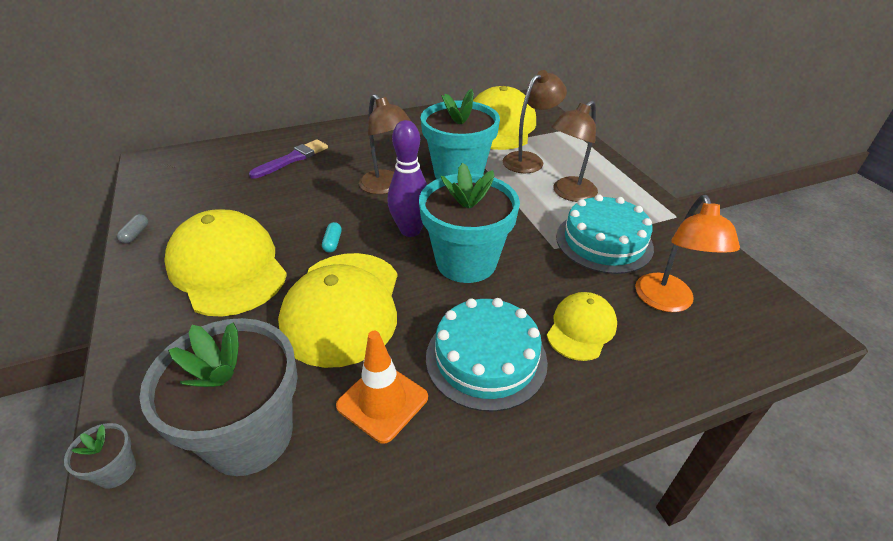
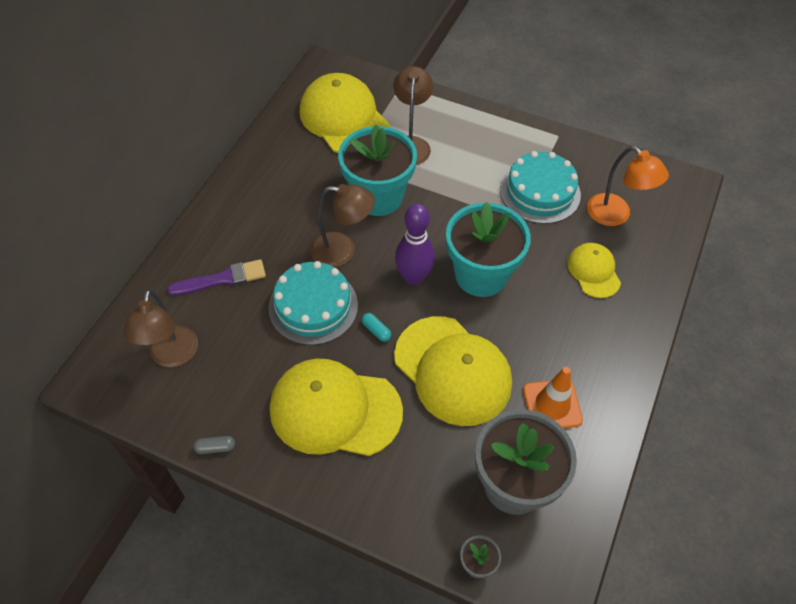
camera: 45 degrees left, 15 degrees up
grey capsule [117,214,148,244] -> grey capsule turned 60 degrees counterclockwise [193,436,235,454]
purple brush [249,139,328,179] -> purple brush turned 75 degrees clockwise [167,259,266,296]
turquoise cake [426,298,548,412] -> turquoise cake moved to [269,261,358,345]
brown lamp [551,101,598,202] -> brown lamp moved to [123,290,198,367]

